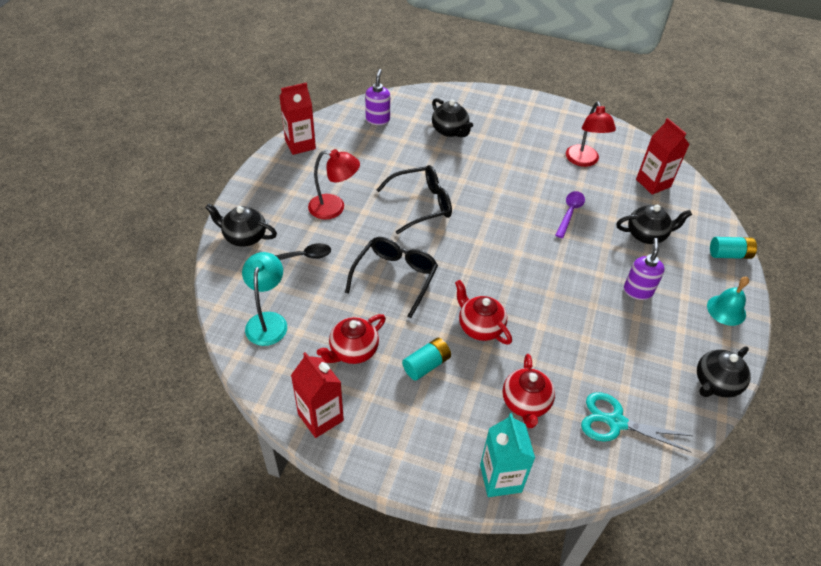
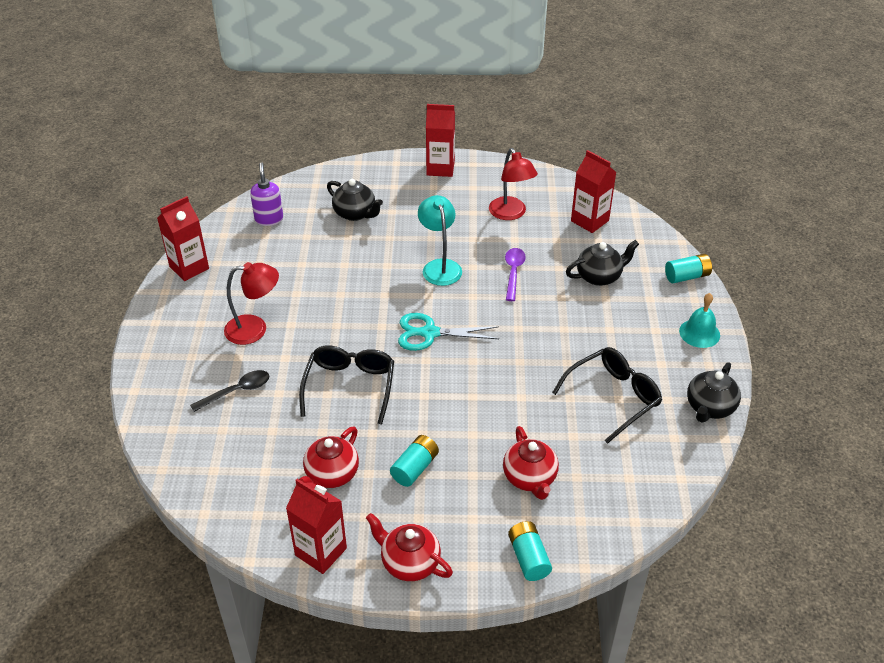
camera: 15 degrees left, 5 degrees down
black teapot [205,203,277,247] -> none
turquoise lamp [242,252,287,346] -> turquoise lamp moved to [418,195,462,286]
black glasses [376,165,452,234] -> black glasses moved to [552,347,662,444]
red teapot [455,280,512,345] -> red teapot moved to [366,513,453,581]
turquoise carton [480,413,535,497] -> turquoise battery [508,521,552,581]
turquoise scissors [581,392,693,453] -> turquoise scissors moved to [398,313,499,351]
purple soap dispenser [624,238,665,300] -> none
none -> red carton [426,104,455,177]

